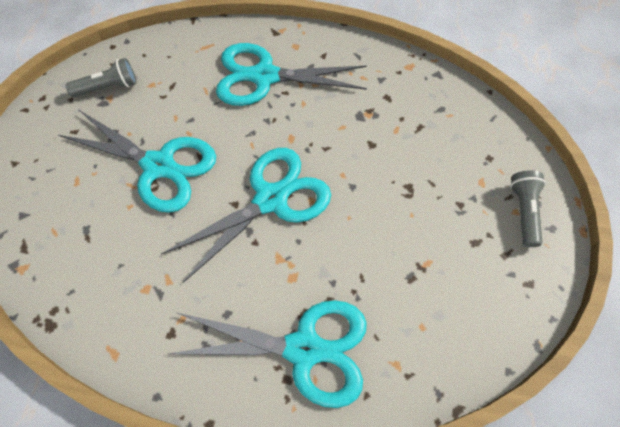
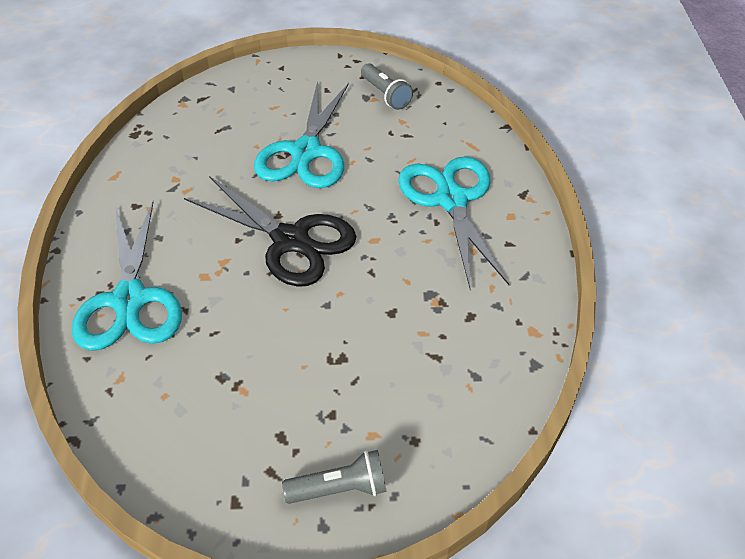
camera: 75 degrees right, 15 degrees down
turquoise scissors [161,148,331,283] -> black scissors [184,176,357,287]

